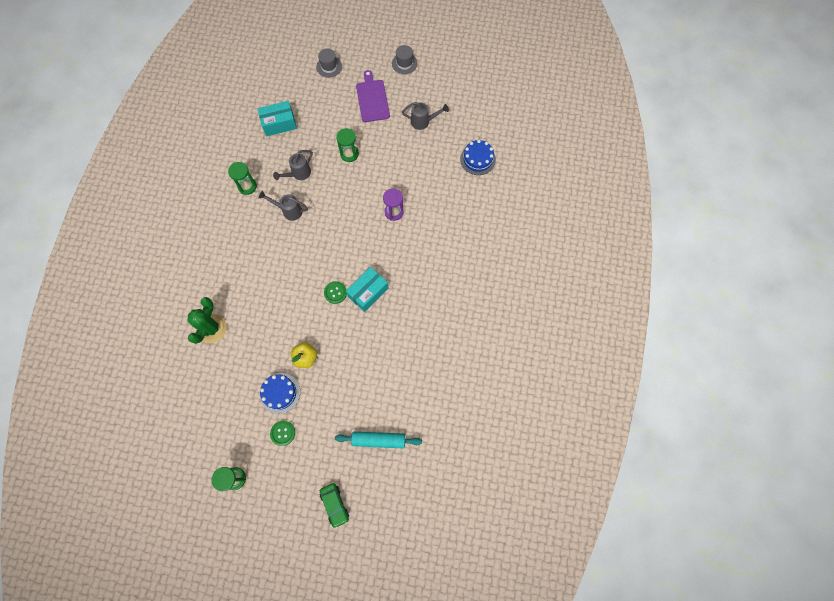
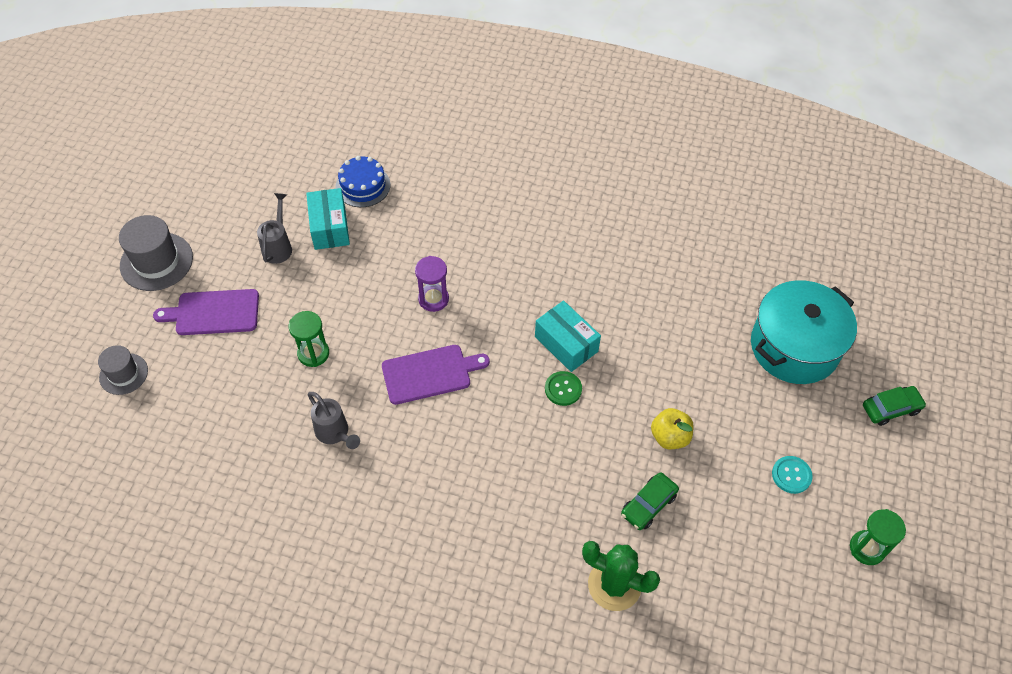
camera: 85 degrees left, 15 degrees down
green hourglass [228,162,257,195] -> none
turquoise box [257,101,297,136] -> turquoise box moved to [306,188,350,250]
grey watering can [259,191,308,221] -> none
blue cake [260,373,300,414] -> none
green button [270,421,295,446] -> turquoise button [772,456,813,494]
turquoise rolling pin [335,431,422,448] -> turquoise pot [751,280,857,384]
grey hat [392,45,418,74] -> grey hat [119,215,193,291], size x1.62
none -> purple cutting board [382,345,490,405]
none -> green car [621,472,679,530]

